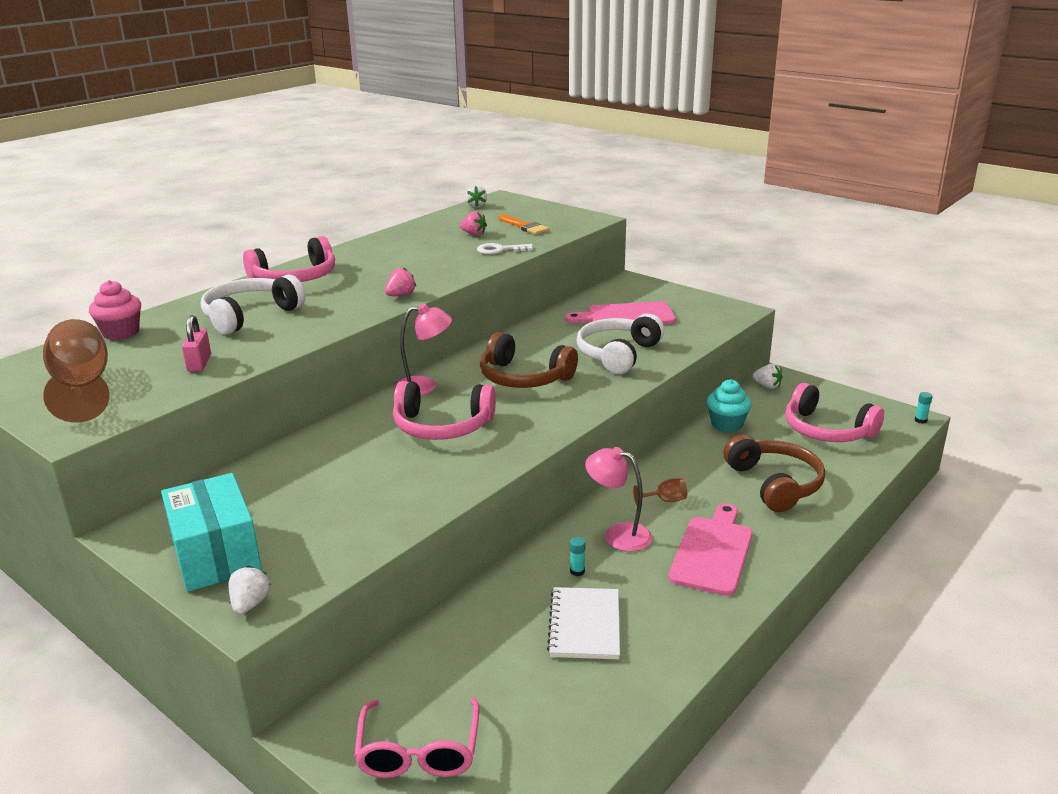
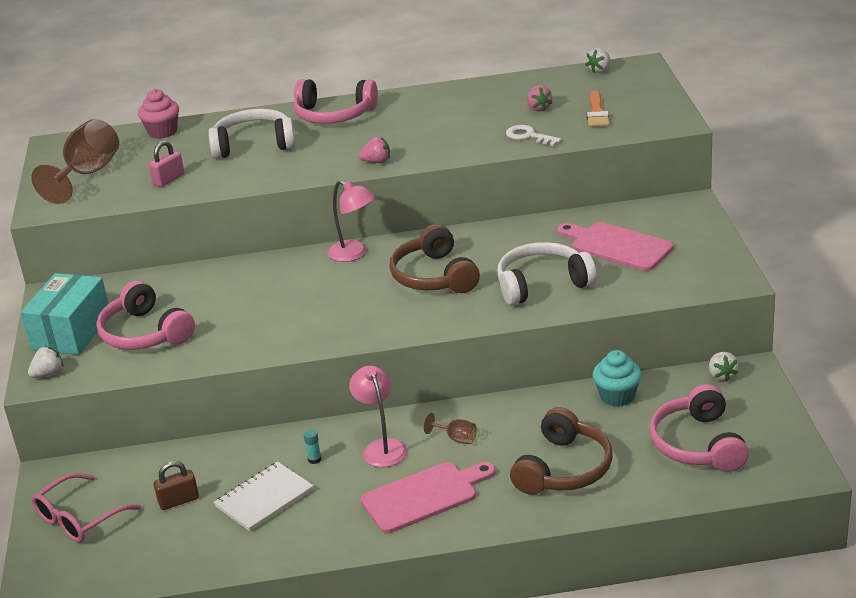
camera: 45 degrees right, 5 degrees up
pink headphones [393,381,496,440] -> pink headphones moved to [96,280,195,350]
turquoise glue stick [915,392,933,424] -> none
none -> brown padlock [154,461,199,510]

